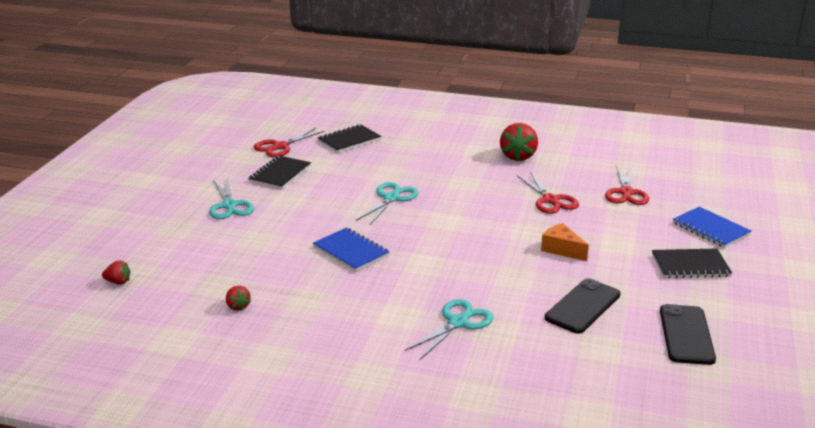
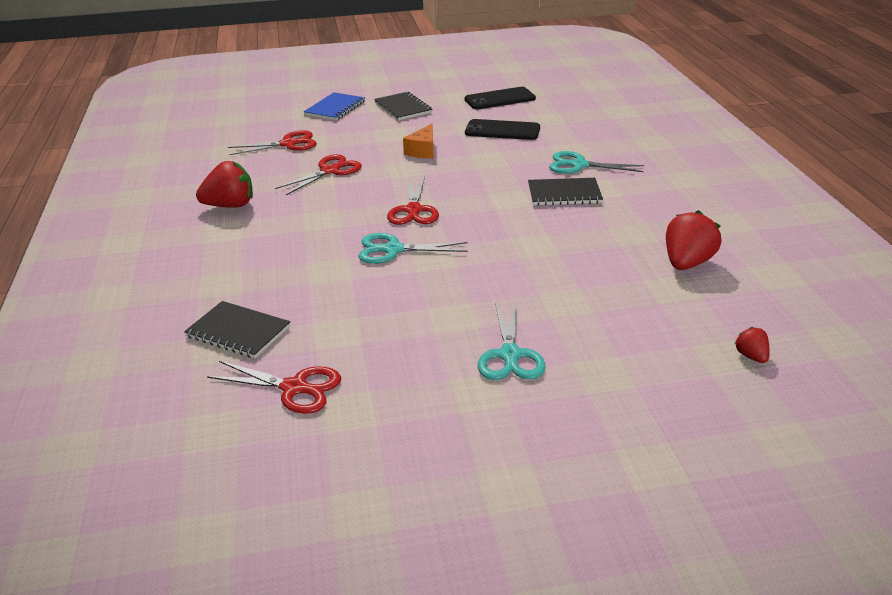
camera: 115 degrees left, 5 degrees up
turquoise scissors [209,177,254,219] -> turquoise scissors turned 135 degrees clockwise [477,302,545,380]
red strawberry [226,286,251,311] -> red strawberry [666,210,721,270], size x1.97
black notebook [248,156,311,189] -> black notebook moved to [528,178,603,206]
blue notebook [313,228,390,272] -> none
none -> red scissors [387,177,439,225]

